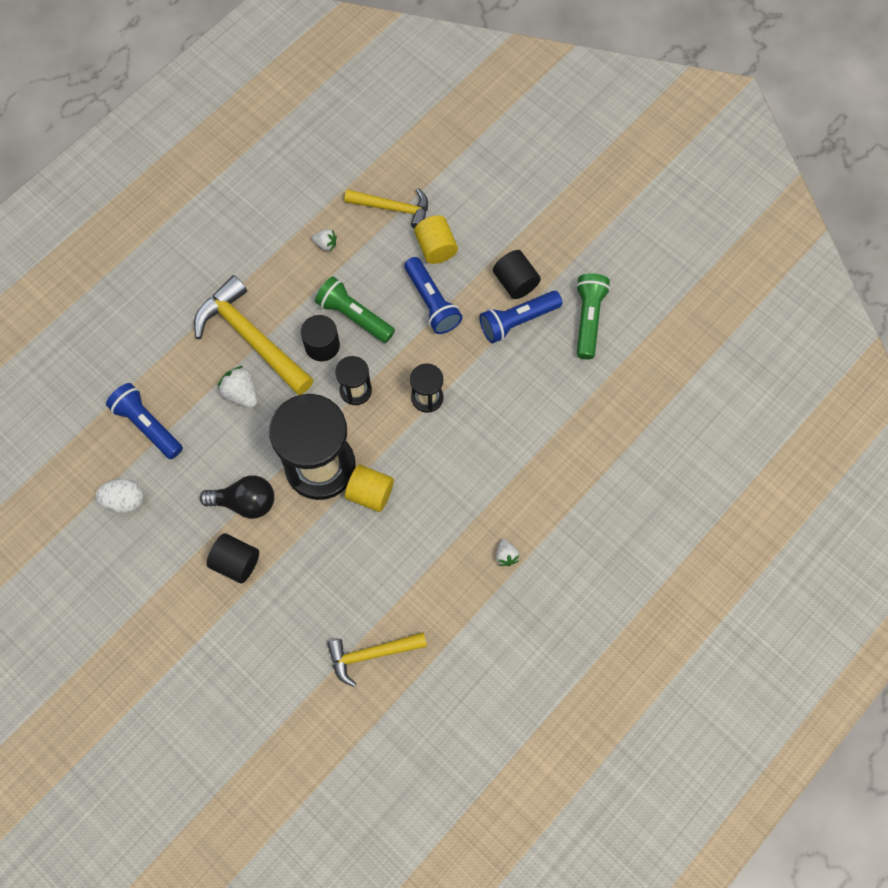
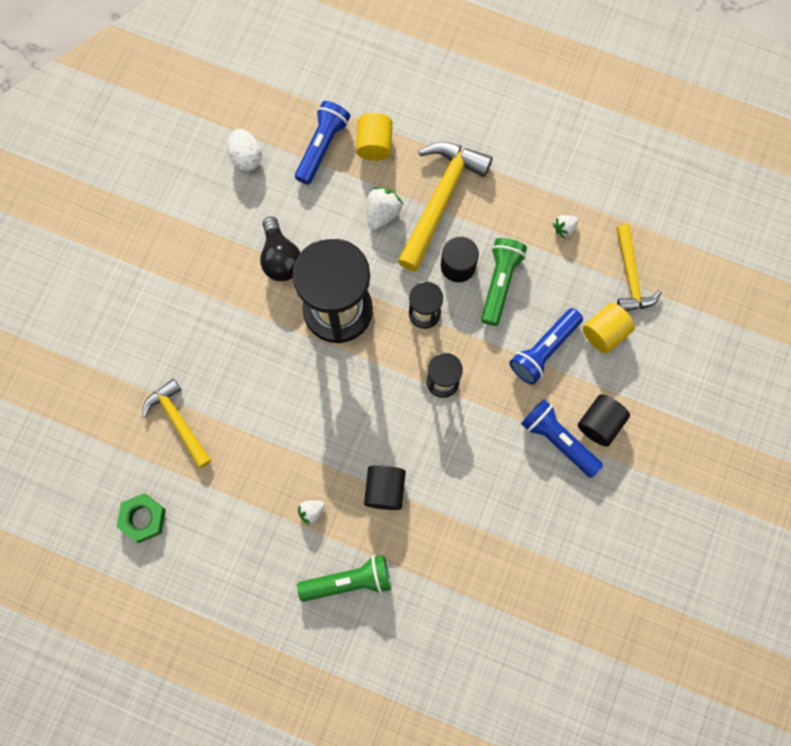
camera: 70 degrees right, 5 degrees up
black cylinder [207,533,259,583] -> black cylinder moved to [364,465,406,510]
white strawberry [312,229,337,251] -> white strawberry turned 60 degrees clockwise [553,215,578,238]
yellow cylinder [345,465,394,512] -> yellow cylinder moved to [356,113,392,161]
green flashlight [576,273,610,359] -> green flashlight moved to [297,555,391,602]
none -> green nut [117,493,166,543]

